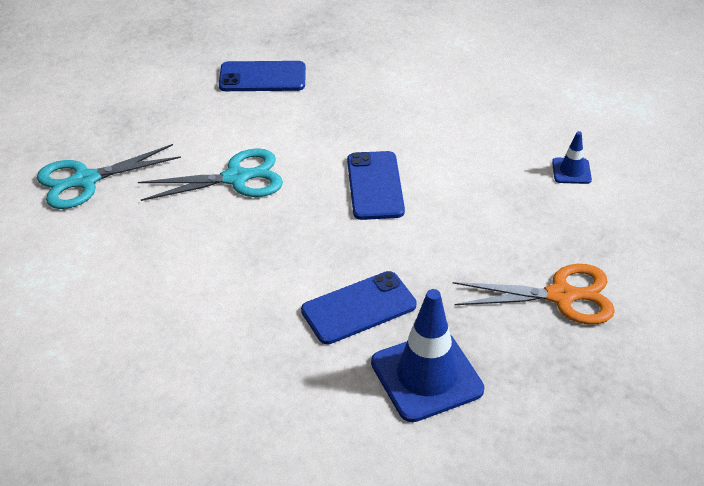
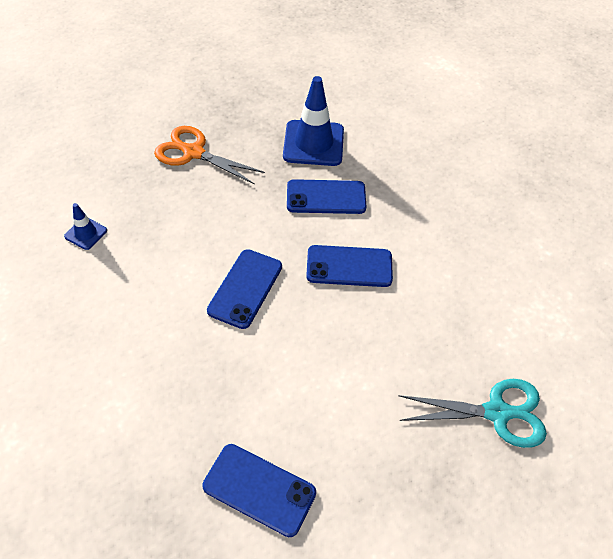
camera: 155 degrees left, 10 degrees up
turquoise scissors [138,148,283,201] -> none
none -> blue phone [306,245,393,287]

